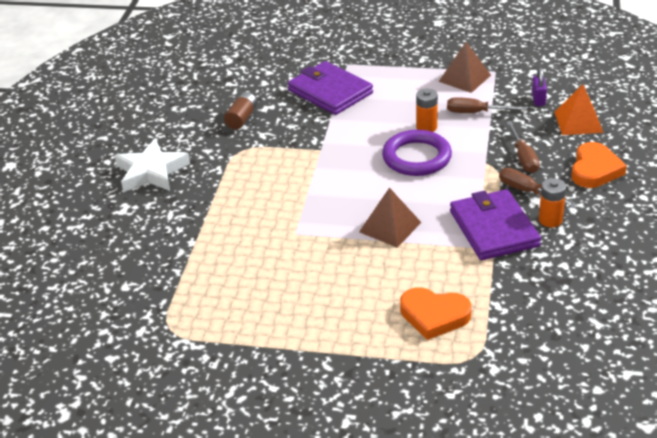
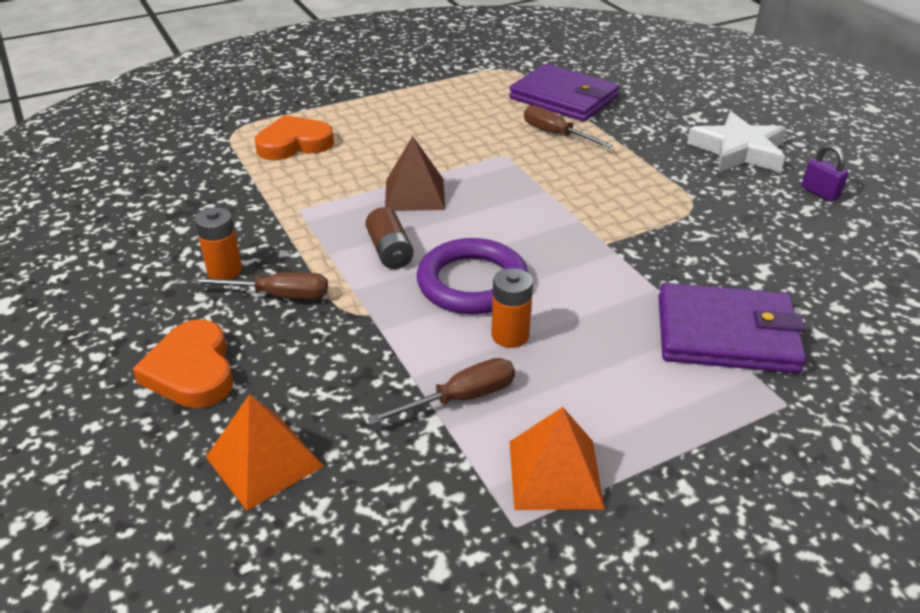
camera: 140 degrees right, 0 degrees up
brown battery [224,92,257,129] -> brown battery moved to [366,207,414,269]
brown pyramid [439,42,491,93] -> orange pyramid [510,407,605,510]
purple wallet [450,189,541,260] -> purple wallet moved to [509,64,620,121]
brown screwdriver [507,121,540,173] -> brown screwdriver moved to [524,105,613,148]
purple padlock [532,68,547,106] -> purple padlock moved to [802,144,849,202]

